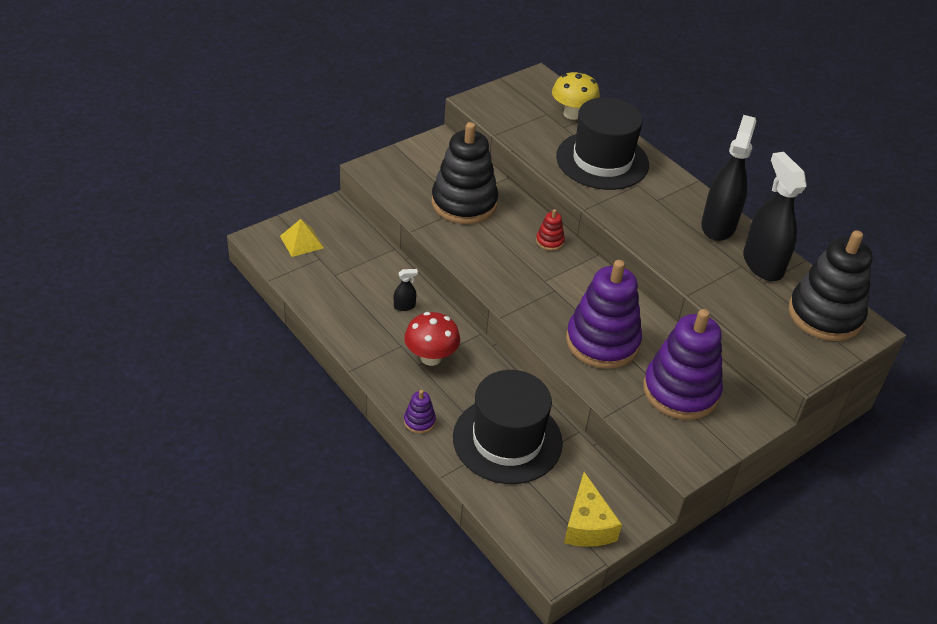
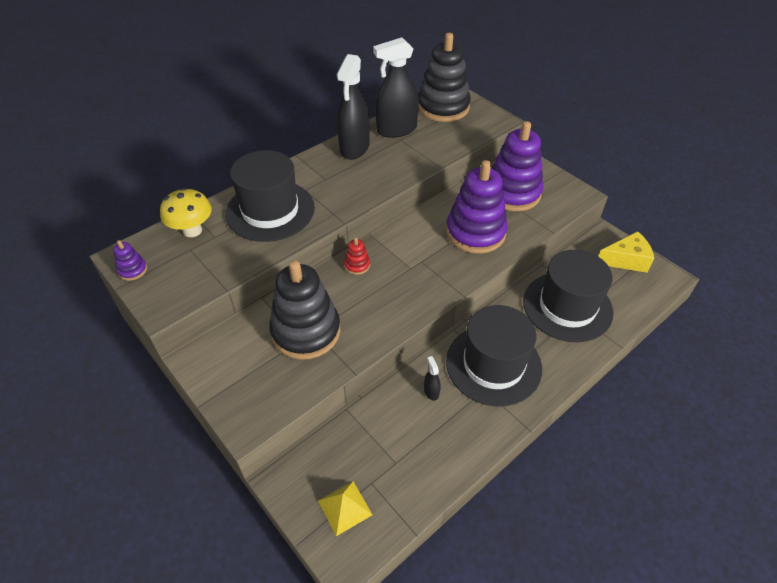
camera: 90 degrees left, 5 degrees up
red mushroom [404,312,460,366] -> black hat [446,305,542,406]
purple stacking toy [404,390,436,434] -> purple stacking toy moved to [114,240,147,281]
black spray bottle [701,115,756,241] -> black spray bottle turned 90 degrees counterclockwise [337,54,370,160]

